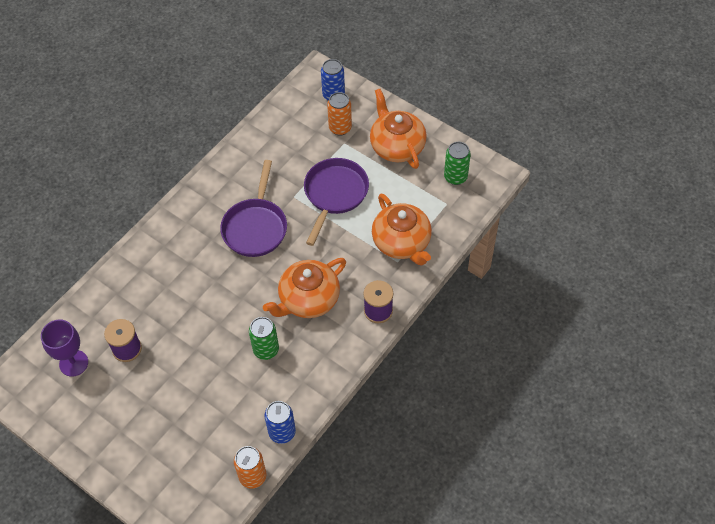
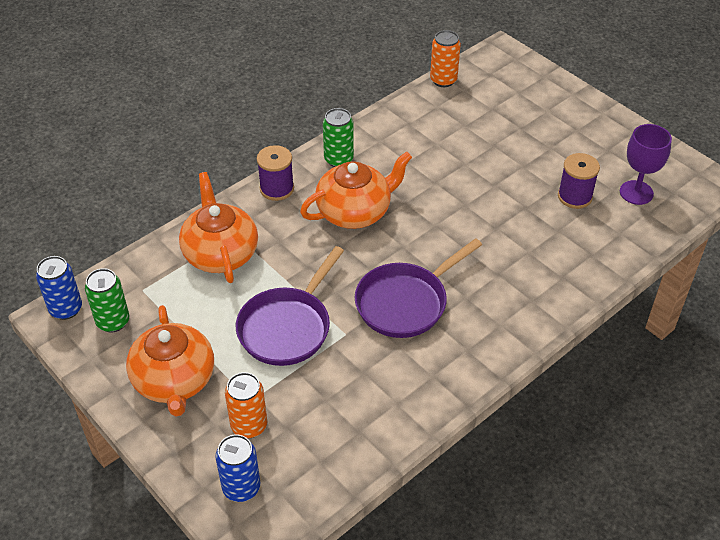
camera: 170 degrees left, 10 degrees down
purple pan [220,160,287,257] -> purple pan turned 150 degrees counterclockwise [355,238,482,338]
green can [249,317,279,360] -> green can moved to [323,108,354,167]
blue can [265,401,296,444] -> blue can moved to [36,256,82,320]

